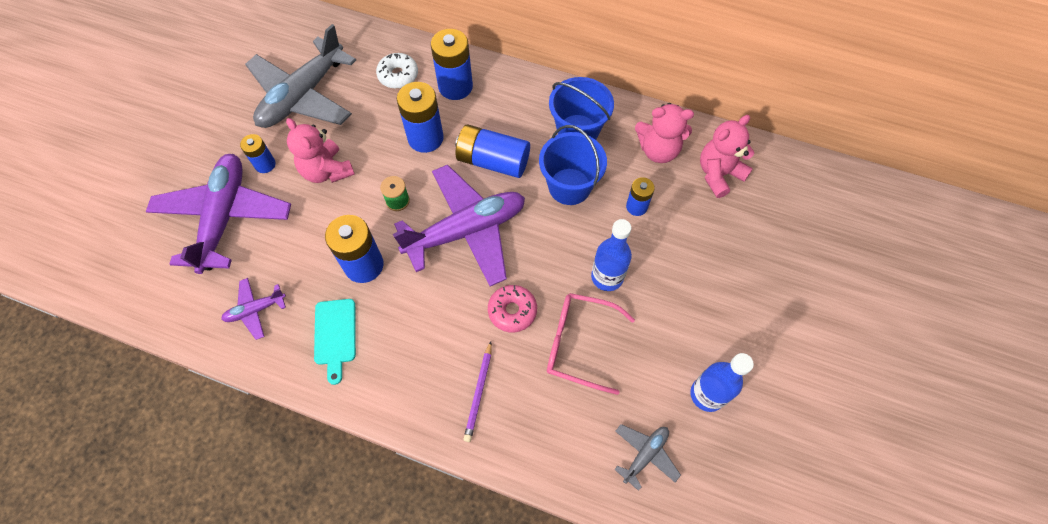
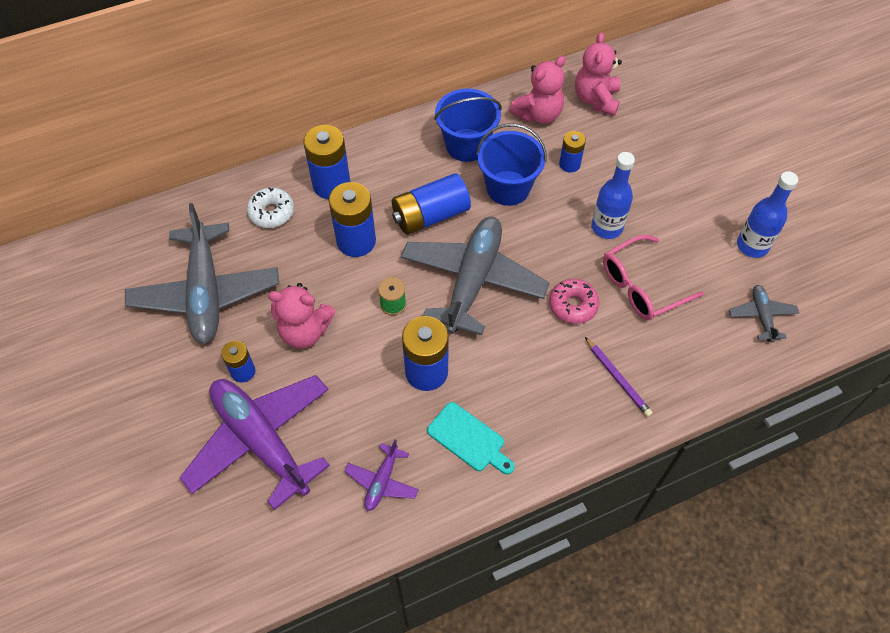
camera: 45 degrees left, 5 degrees down
purple plane [393,165,525,287] -> grey plane [401,217,549,335]

